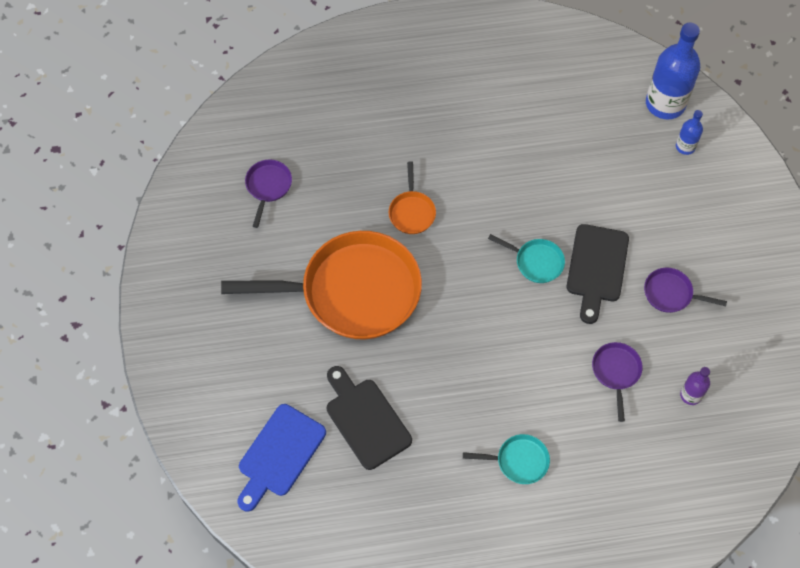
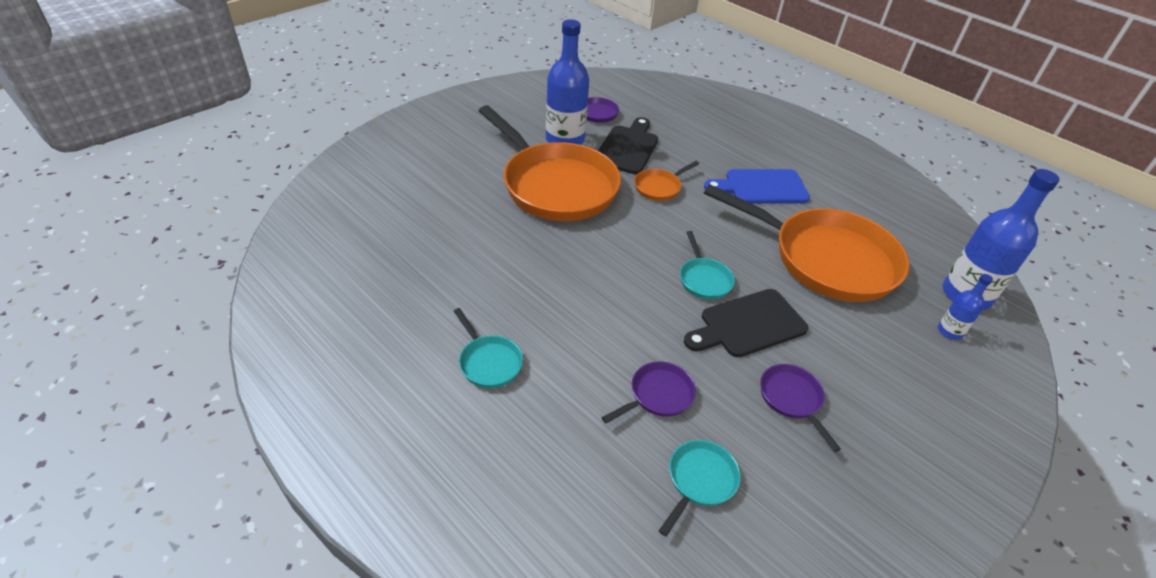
camera: 50 degrees right, 20 degrees down
blue cutting board [237,404,326,511] -> blue cutting board moved to [704,169,810,204]
black cutting board [327,366,412,470] -> black cutting board moved to [598,117,658,174]
purple bottle [680,367,710,405] -> turquoise pan [659,440,741,537]
none -> blue bottle [546,19,589,145]
none -> orange pan [704,184,910,302]

